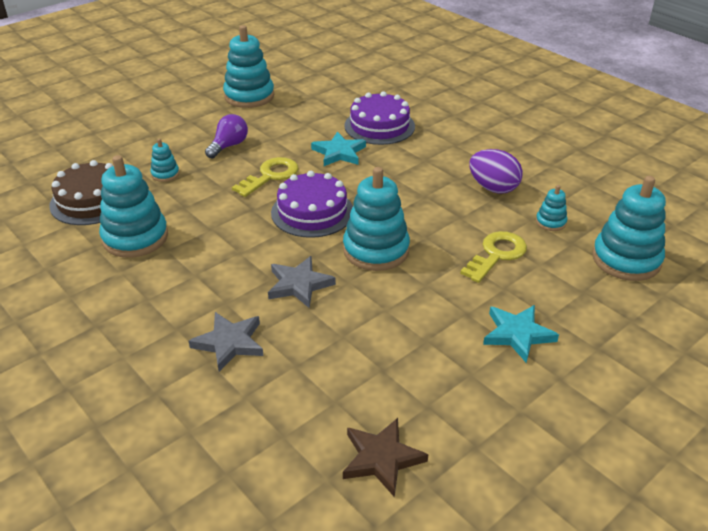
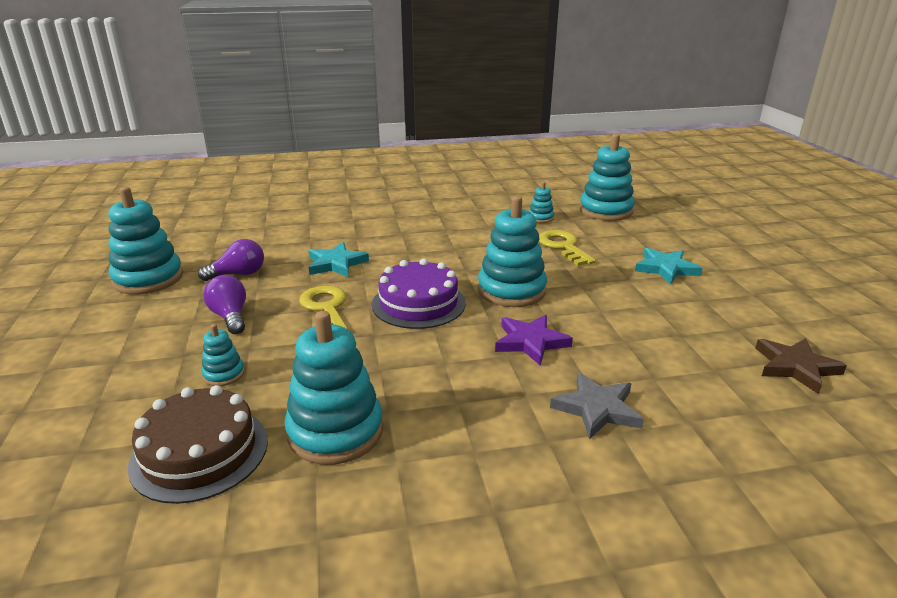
camera: 60 degrees left, 10 degrees down
grey star [268,256,336,308] -> purple star [495,315,573,366]
purple cake [344,91,415,145] -> none
purple egg [469,149,523,194] -> none
none -> purple light bulb [198,239,264,281]

